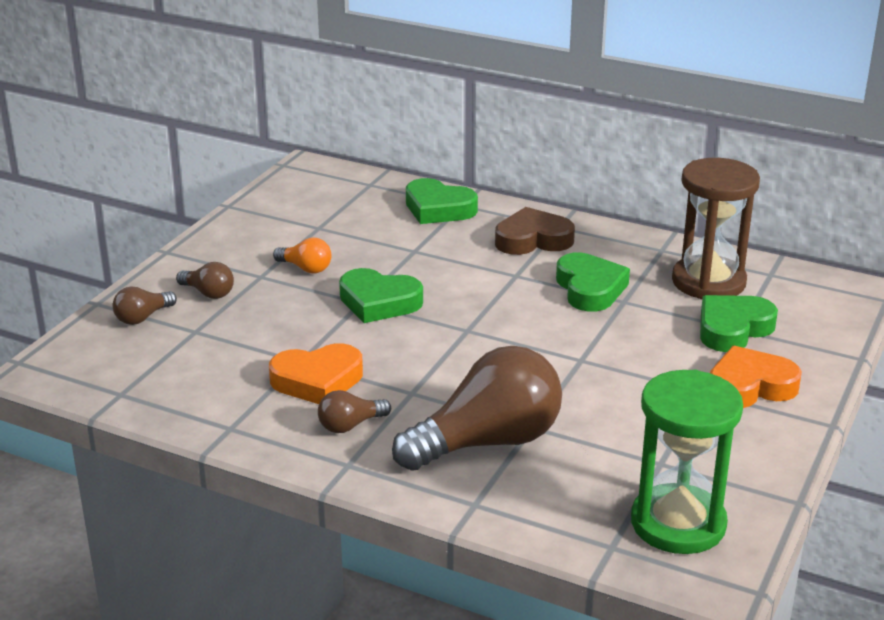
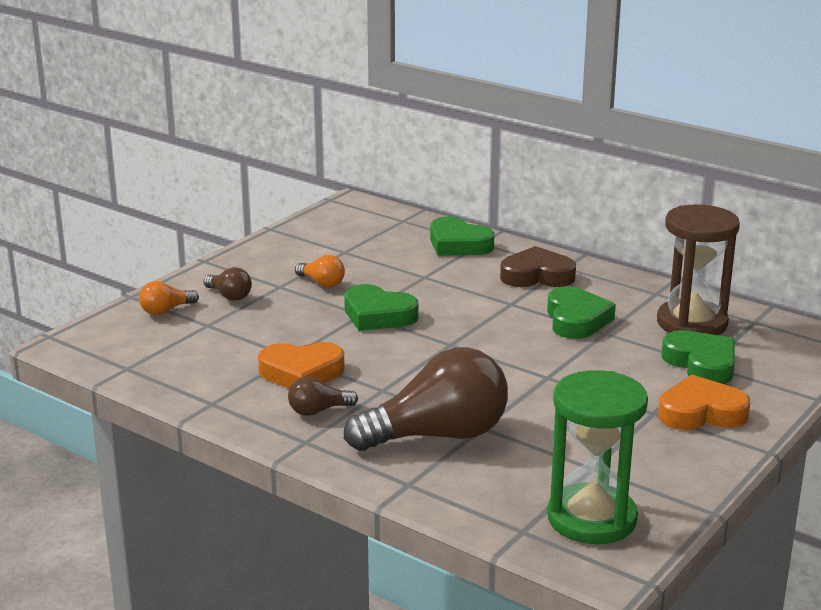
camera: 10 degrees right, 5 degrees down
brown light bulb [112,286,177,325] -> orange light bulb [139,281,199,315]
green heart [700,295,778,352] -> green heart turned 90 degrees clockwise [661,330,735,384]

